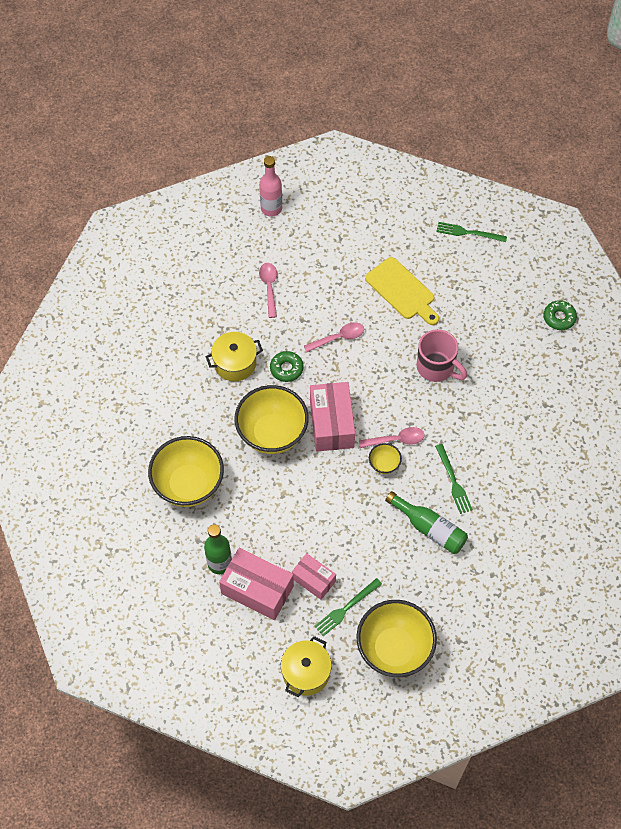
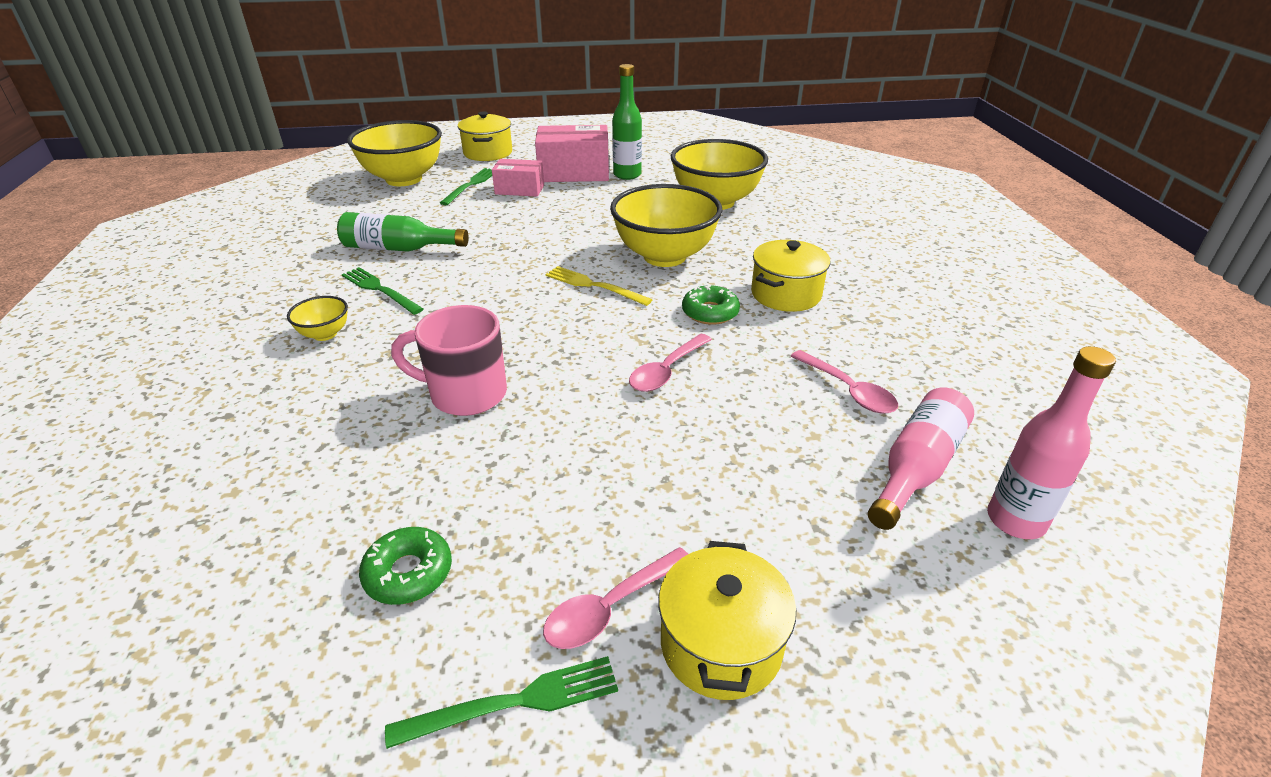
camera: 150 degrees right, 25 degrees down
pink box [310,382,355,451] -> yellow fork [545,266,653,306]
pink spoon [359,427,425,448] -> pink spoon moved to [543,547,688,649]
yellow cutting board [365,257,439,325] -> none
yellow bowl [369,443,402,474] -> yellow bowl moved to [287,296,348,341]
green donut [544,300,577,330] -> green donut moved to [359,527,452,605]
none -> yellow pot [658,541,796,700]
none -> pink bottle [868,388,974,530]

